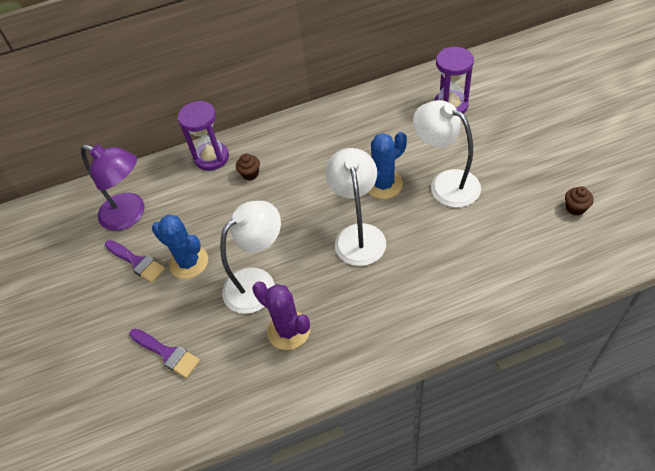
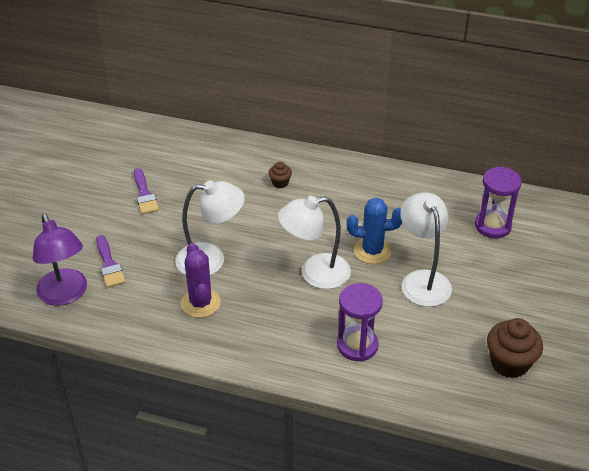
camera: 30 degrees right, 10 degrees down
purple lamp [81,144,145,231] -> purple lamp moved to [33,214,87,306]
blue cactus [152,215,208,279] -> none
purple hourglass [178,101,229,171] -> purple hourglass moved to [337,283,383,362]
white lamp [325,148,386,266] -> white lamp turned 135 degrees counterclockwise [278,196,351,289]
brown cupcake [565,186,594,215] -> brown cupcake [487,318,543,378], size x1.94

